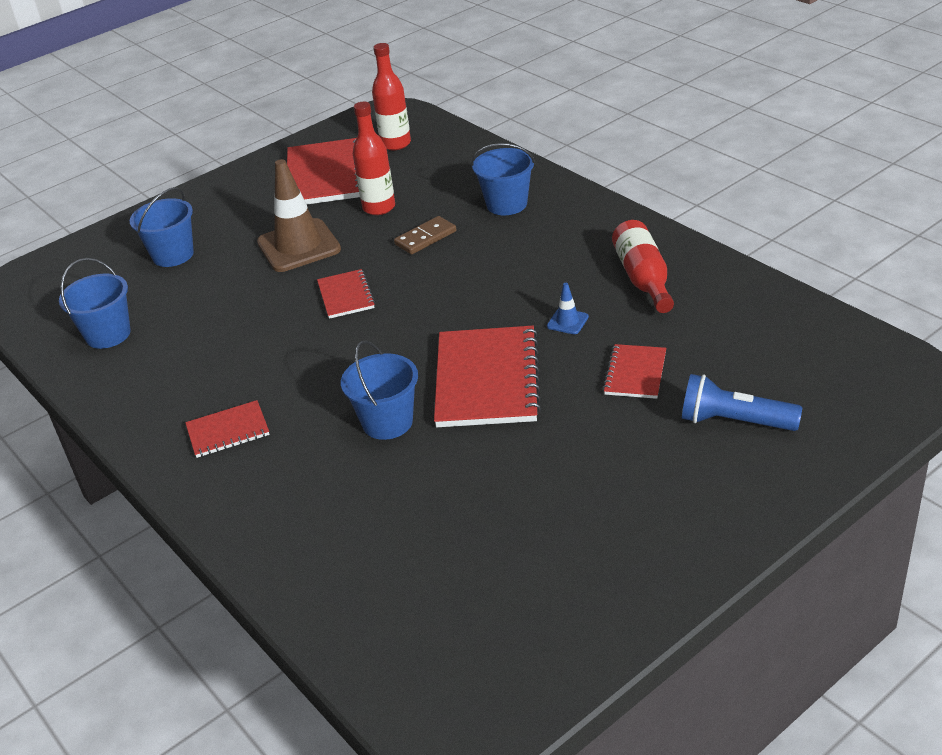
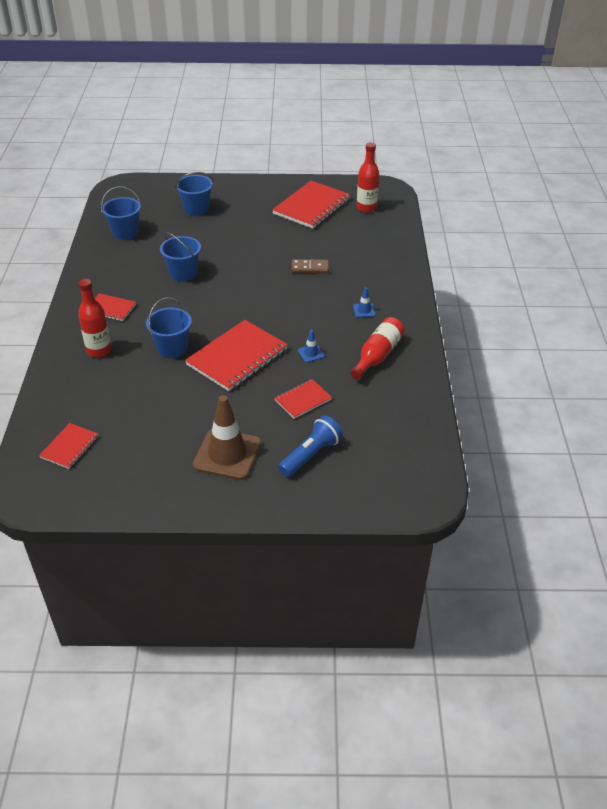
camera: 35 degrees right, 5 degrees up
brown traffic cone [257,159,341,272] -> brown traffic cone moved to [193,395,261,480]
red notebook [317,269,375,319] -> red notebook moved to [39,423,98,469]
red bottle [353,102,395,215] -> red bottle moved to [78,279,111,358]
blue bucket [471,143,535,215] -> blue bucket moved to [160,232,201,282]
blue flashlight [682,374,802,431] -> blue flashlight turned 75 degrees clockwise [278,416,343,477]
none -> blue traffic cone [353,287,376,318]

